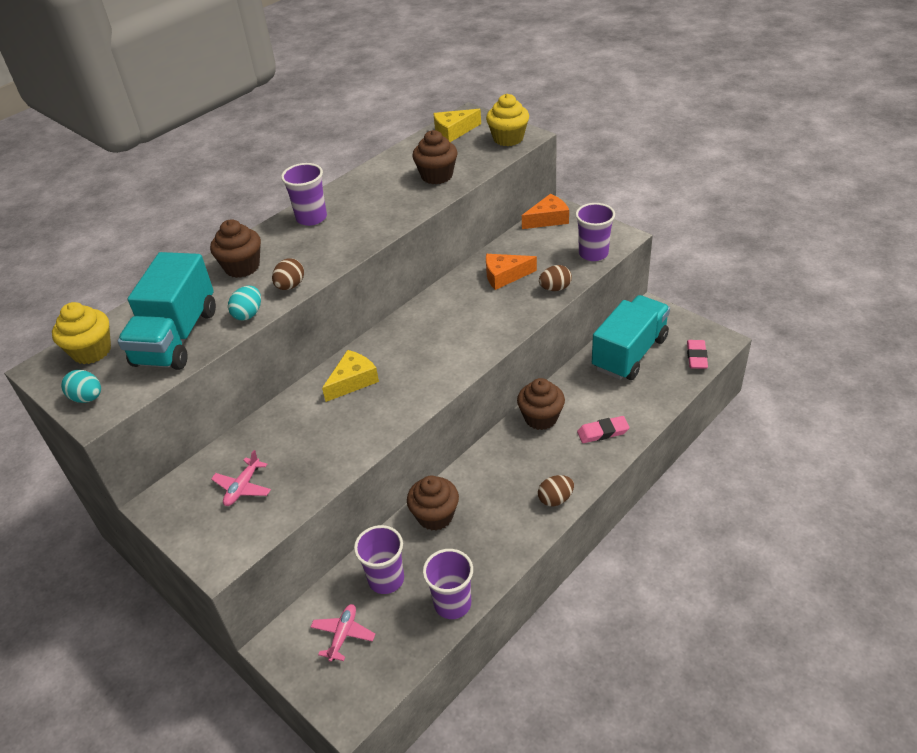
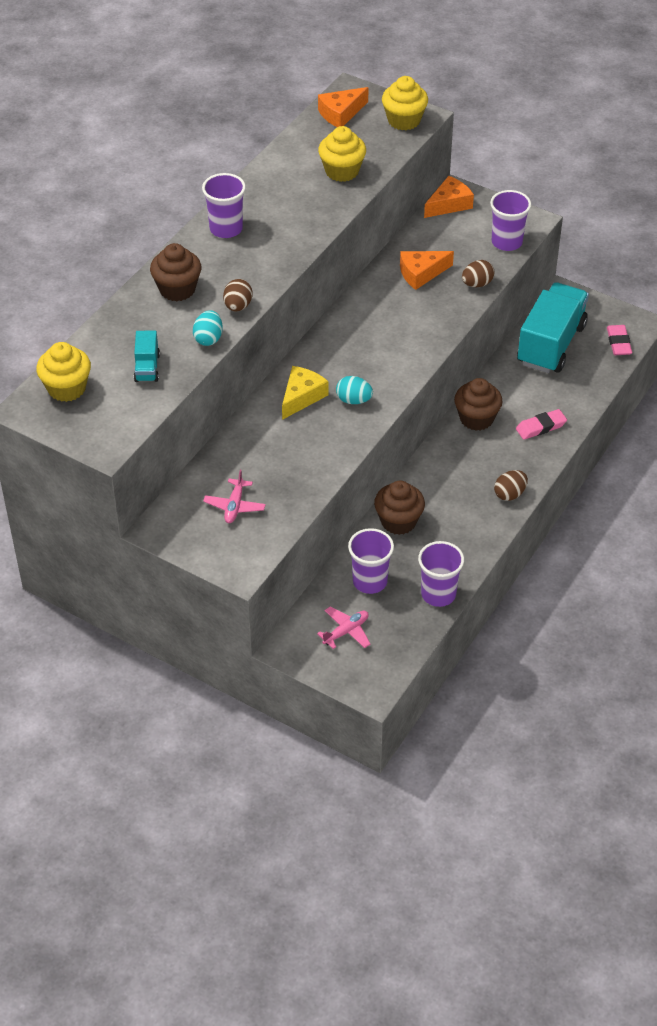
camera: 15 degrees left, 5 degrees up
turquoise egg [61,370,101,403] -> turquoise egg moved to [336,376,373,404]
turquoise truck [118,252,216,370] -> turquoise truck [134,330,160,382], size x0.45
pink plane [311,604,375,662] -> pink plane turned 45 degrees clockwise [317,606,370,649]
brown cupcake [412,130,457,184] -> yellow cupcake [318,126,366,182]
yellow cheese [433,109,481,142] -> orange cheese [318,87,369,127]

